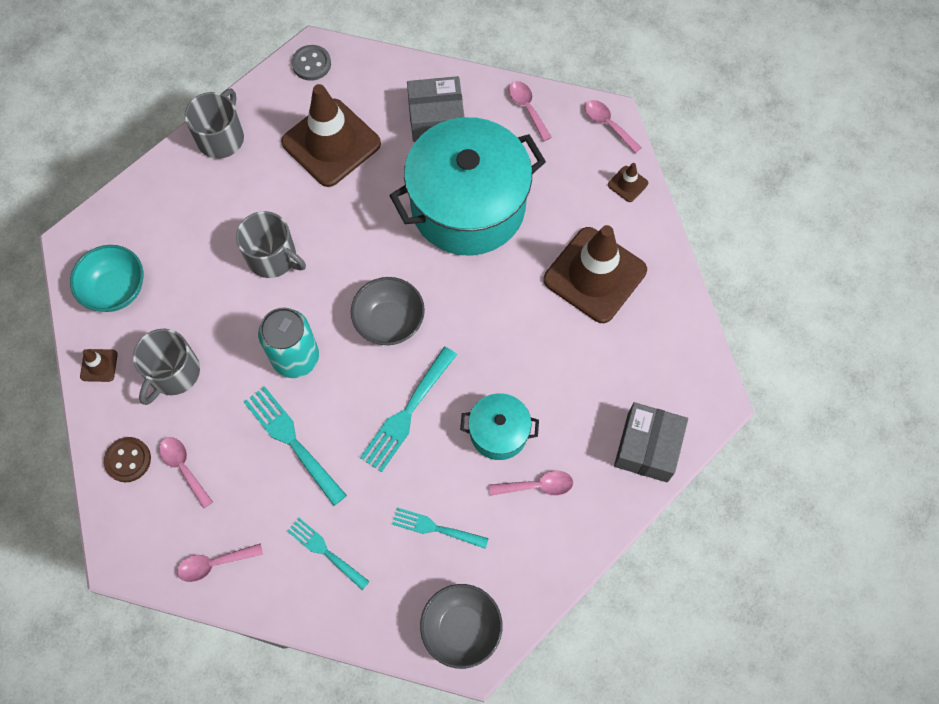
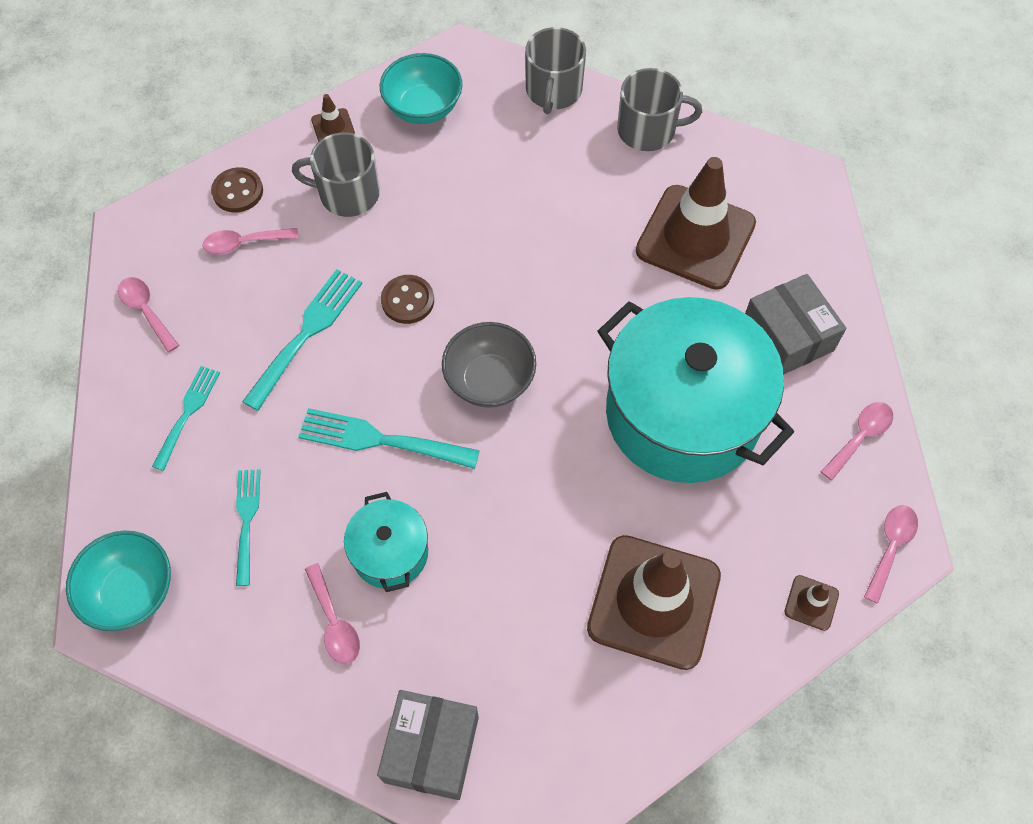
camera: 70 degrees right, 5 degrees down
pink spoon [159,437,213,509] -> pink spoon turned 135 degrees counterclockwise [203,228,299,255]
grey mug [236,211,306,278] -> grey mug moved to [525,27,586,114]
turquoise can [258,308,319,378] -> brown button [381,275,434,324]
grey button [292,45,331,81] -> none
grey bowl [420,584,502,669] -> turquoise bowl [66,531,171,631]
grey box [614,402,688,483] -> grey box turned 75 degrees counterclockwise [377,690,479,800]

